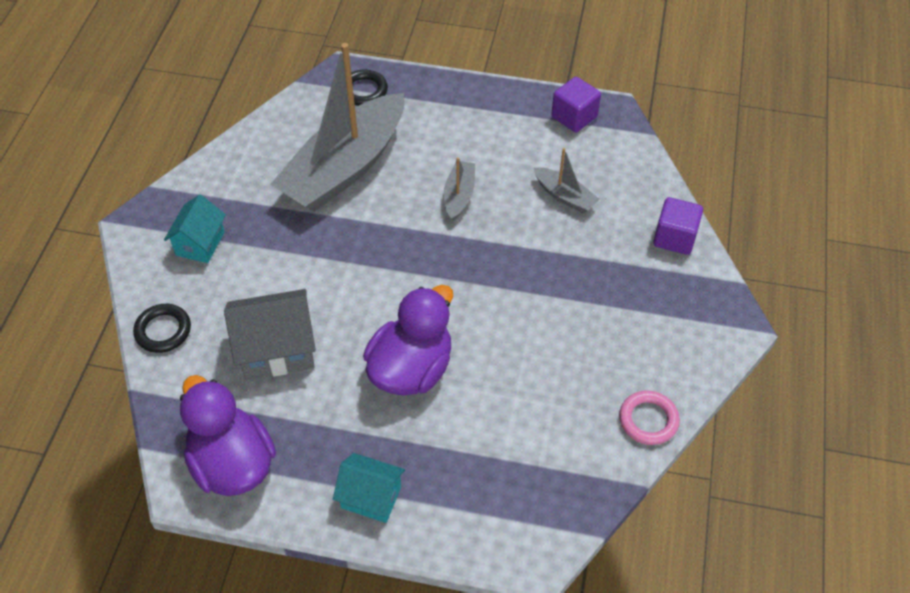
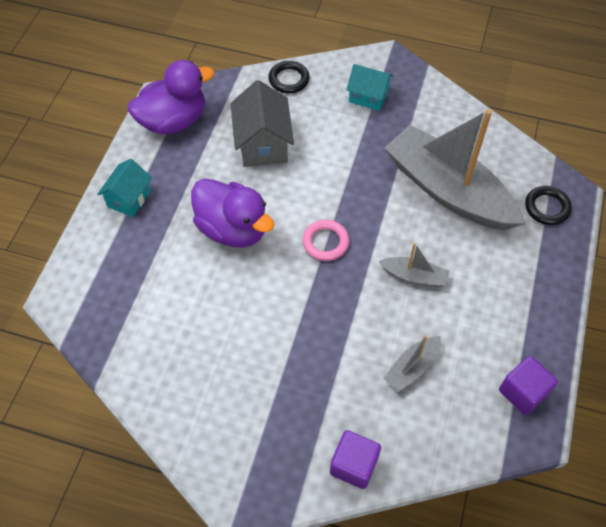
camera: 95 degrees right, 5 degrees up
pink ring [619,391,680,445] -> pink ring moved to [302,220,349,261]

